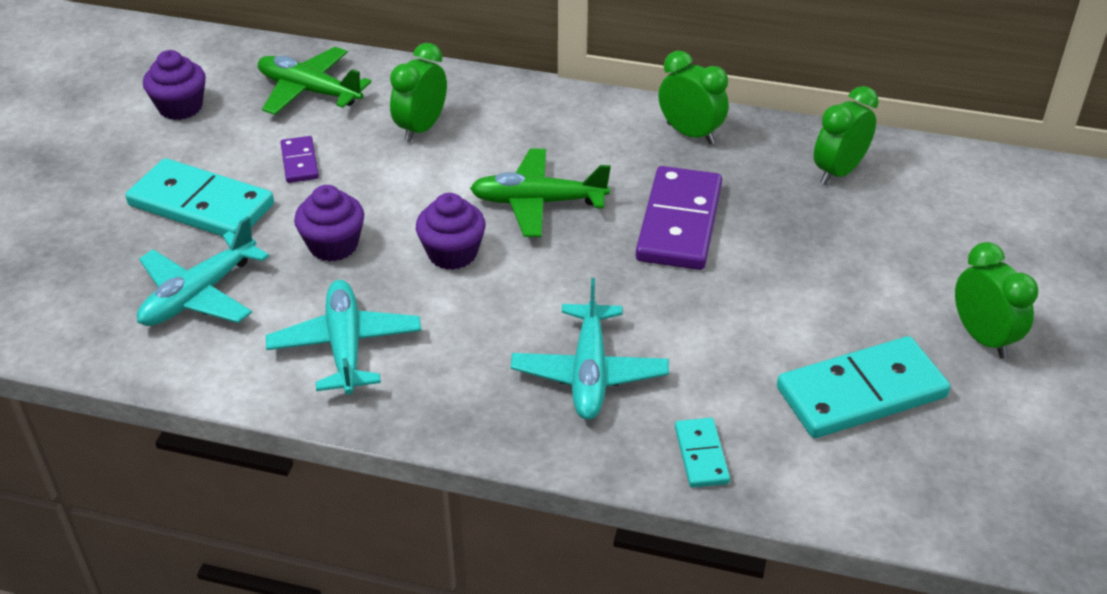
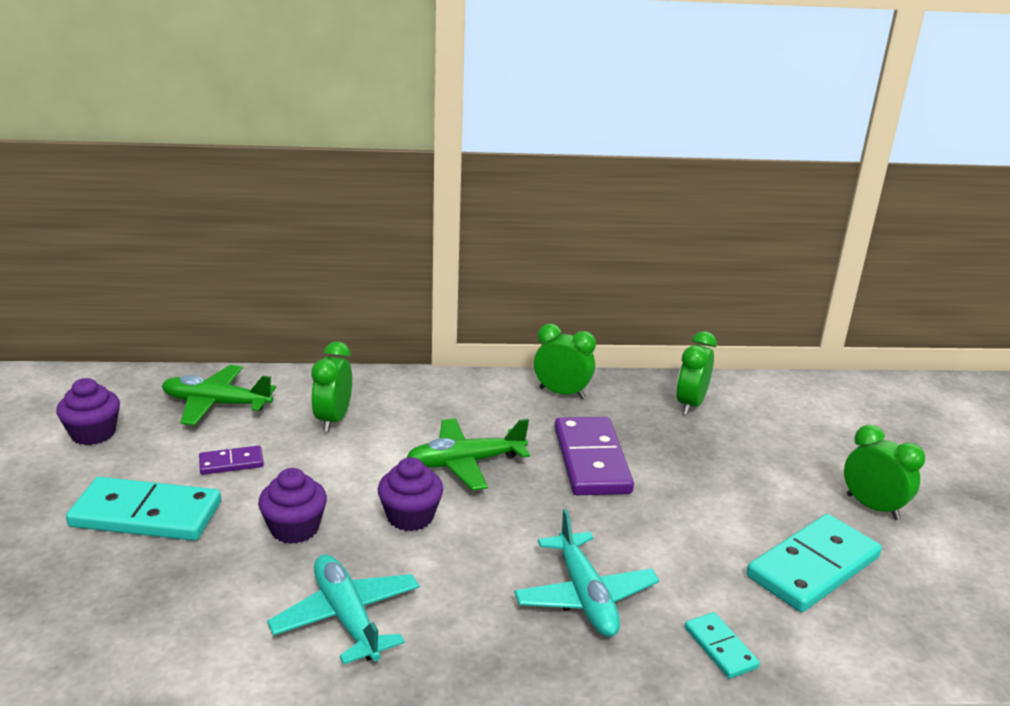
camera: 20 degrees left, 15 degrees down
turquoise plane [137,216,269,326] -> none
purple domino [280,136,319,183] -> purple domino turned 75 degrees counterclockwise [199,445,264,475]

